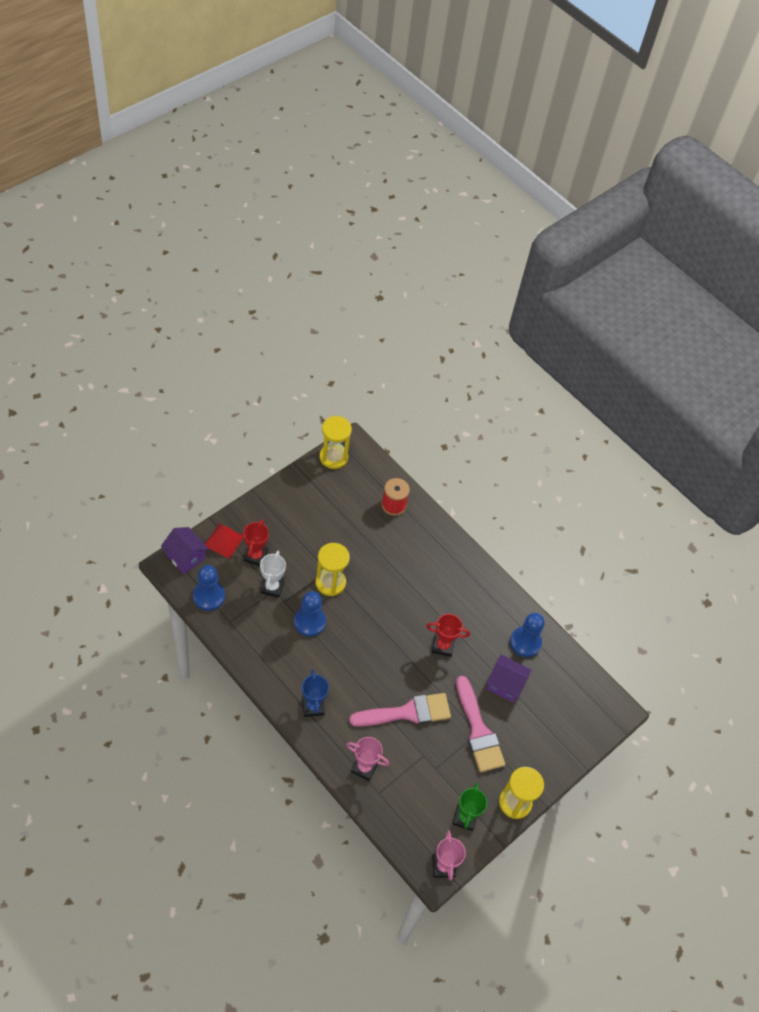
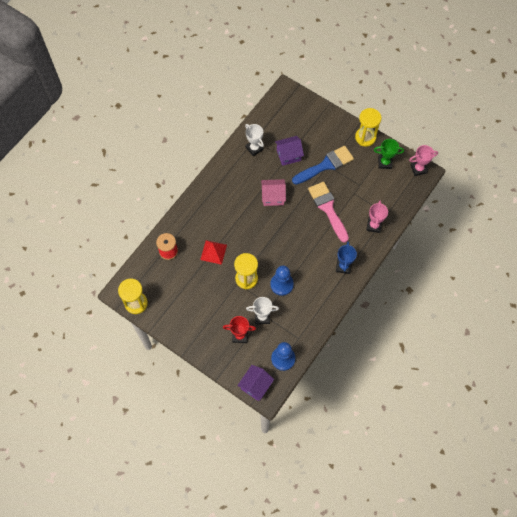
camera: 95 degrees left, 10 degrees up
red pyramid [205,524,244,559] -> red pyramid moved to [200,240,227,265]
blue trophy [302,670,329,717] -> blue trophy turned 60 degrees counterclockwise [336,241,357,274]
red trophy [426,614,470,657] -> pink house [261,179,286,206]
pink brush [456,676,506,772] -> blue brush [292,146,354,185]
purple house [487,655,531,703] -> purple house turned 60 degrees clockwise [275,136,304,166]
blue pawn [510,613,545,657] -> white trophy [245,124,264,156]

